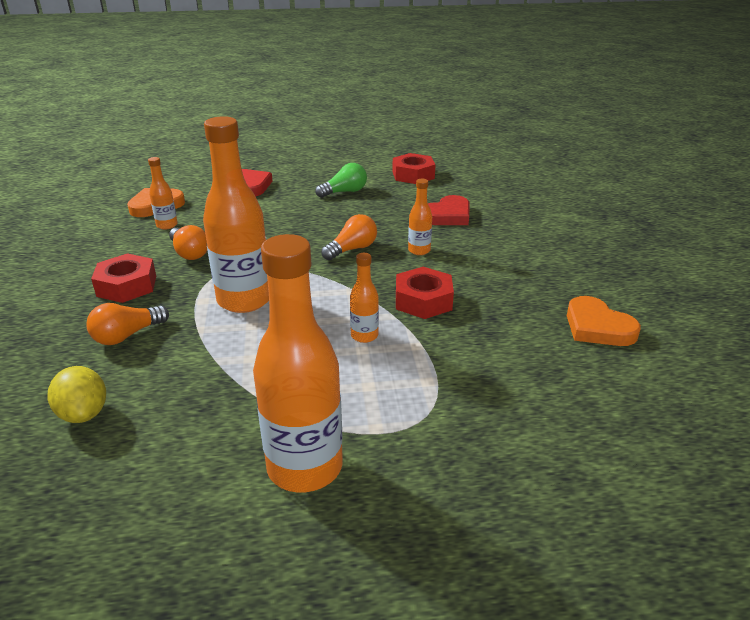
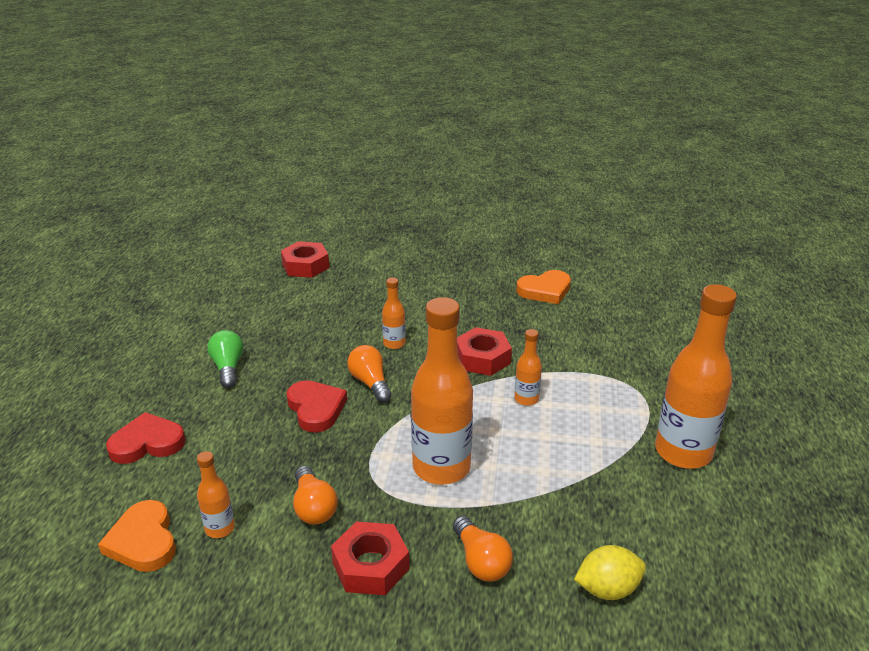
camera: 75 degrees left, 0 degrees up
orange light bulb [169,225,207,260] -> orange light bulb turned 90 degrees clockwise [293,466,338,525]
red nut [392,153,436,184] -> red nut moved to [281,241,329,278]
red heart [428,195,470,225] -> red heart moved to [286,380,347,432]

